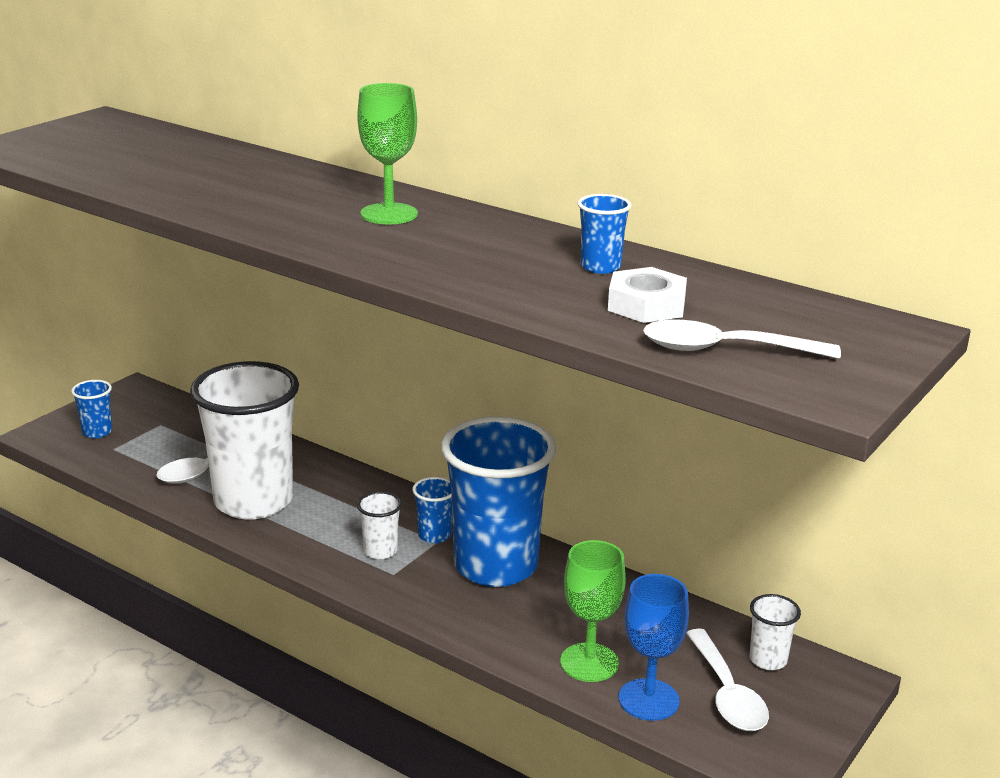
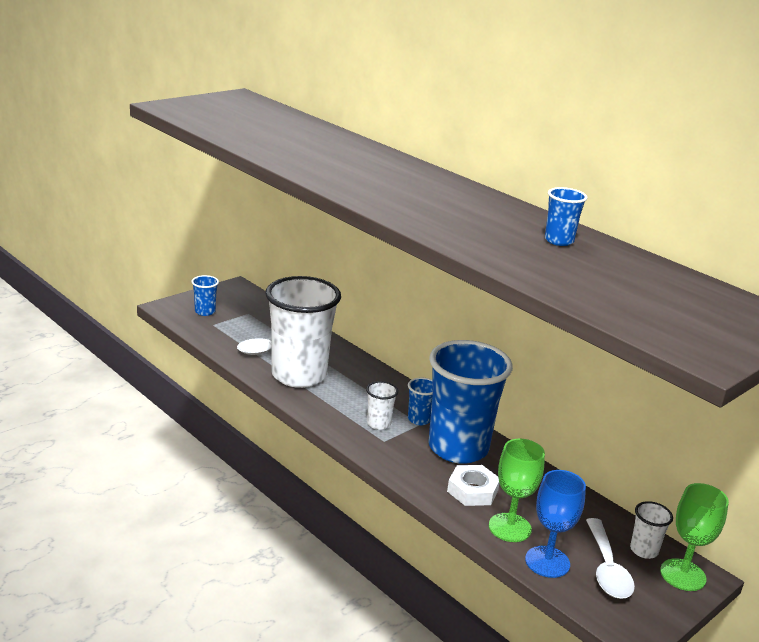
camera: 10 degrees right, 0 degrees up
green goblet [357,83,418,224] -> green goblet moved to [660,483,729,591]
white nut [608,267,687,323] -> white nut moved to [447,465,500,506]
white spoon [643,320,841,359] -> none

